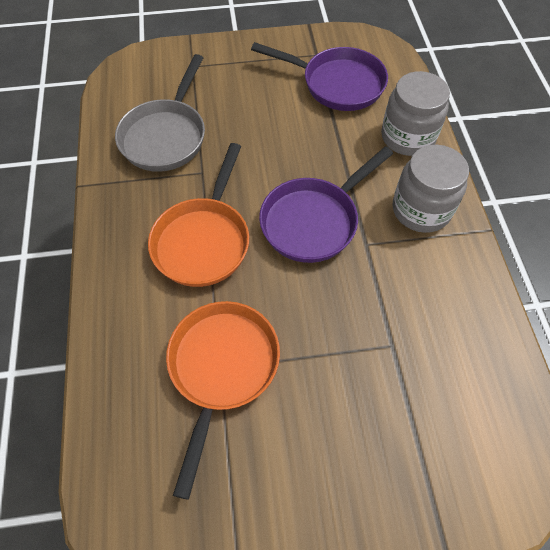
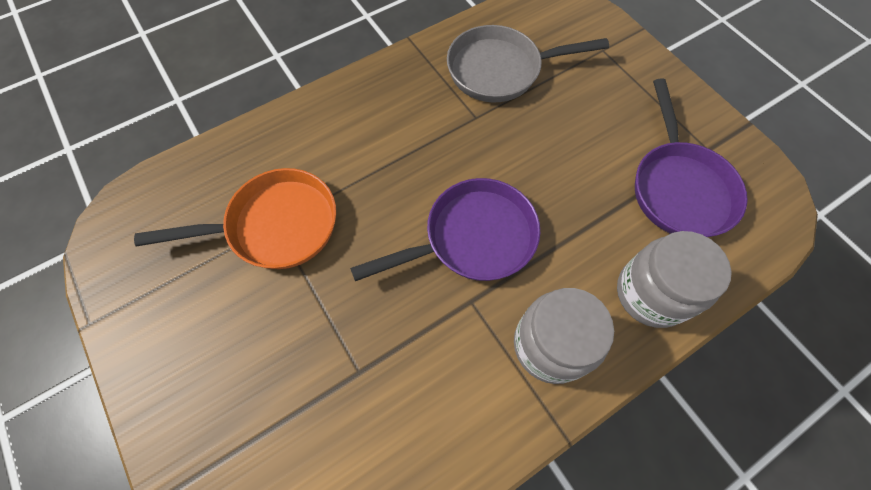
camera: 65 degrees right, 5 degrees up
orange pan [148,143,249,287] -> none
purple pan [259,146,393,263] -> purple pan turned 135 degrees clockwise [350,178,540,281]

